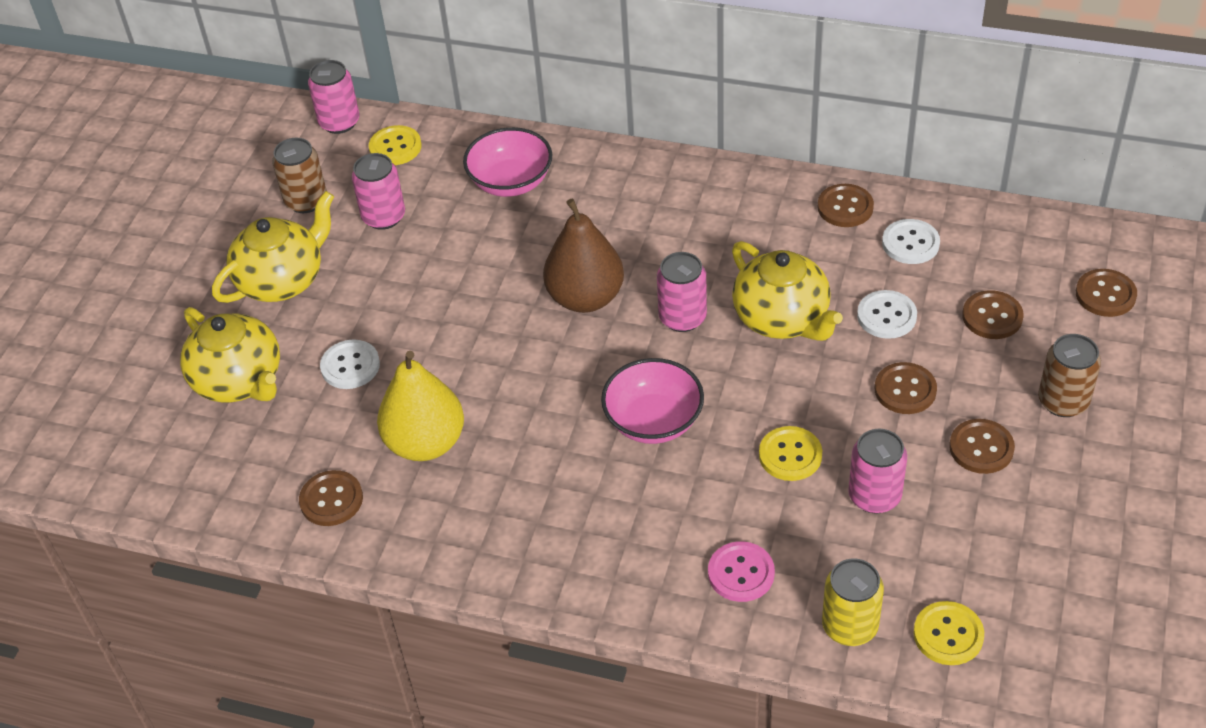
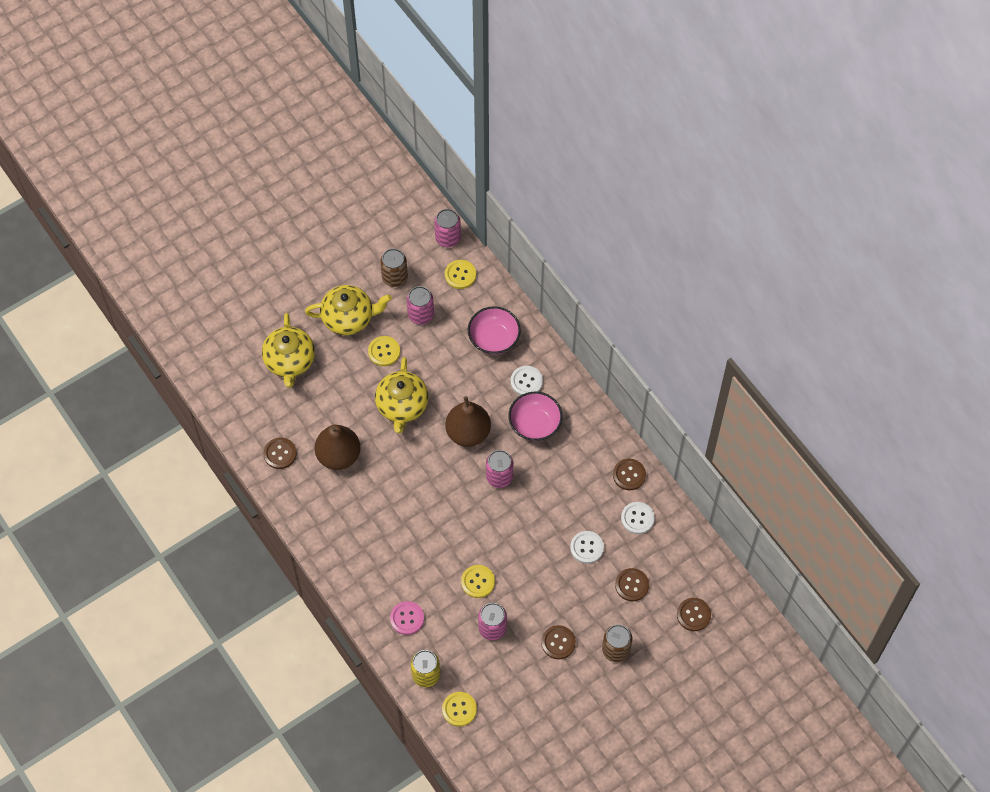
camera: 35 degrees right, 15 degrees up
white button [320,339,380,389] -> white button moved to [511,366,543,395]
yellow pear [377,351,464,461] -> brown pear [315,425,361,470]
pink bowl [601,358,704,444] -> pink bowl moved to [508,392,562,441]
yellow teapot [732,241,843,341] -> yellow teapot moved to [375,357,429,433]
brown button [875,362,937,414] -> none
none -> yellow button [368,336,400,366]

